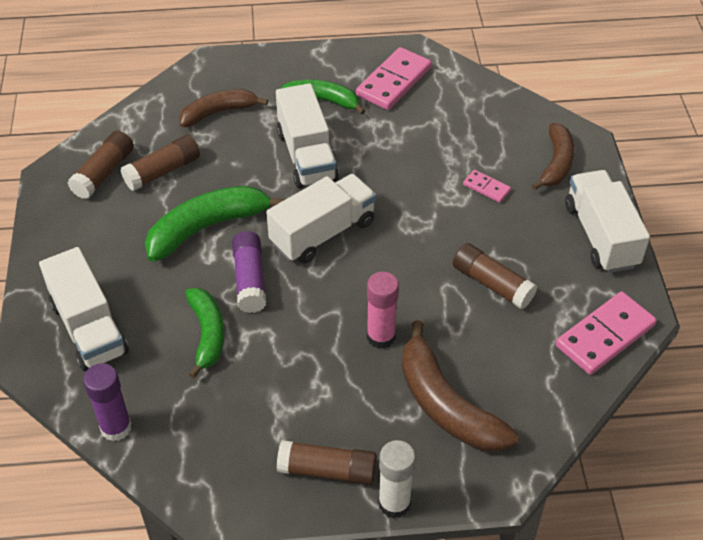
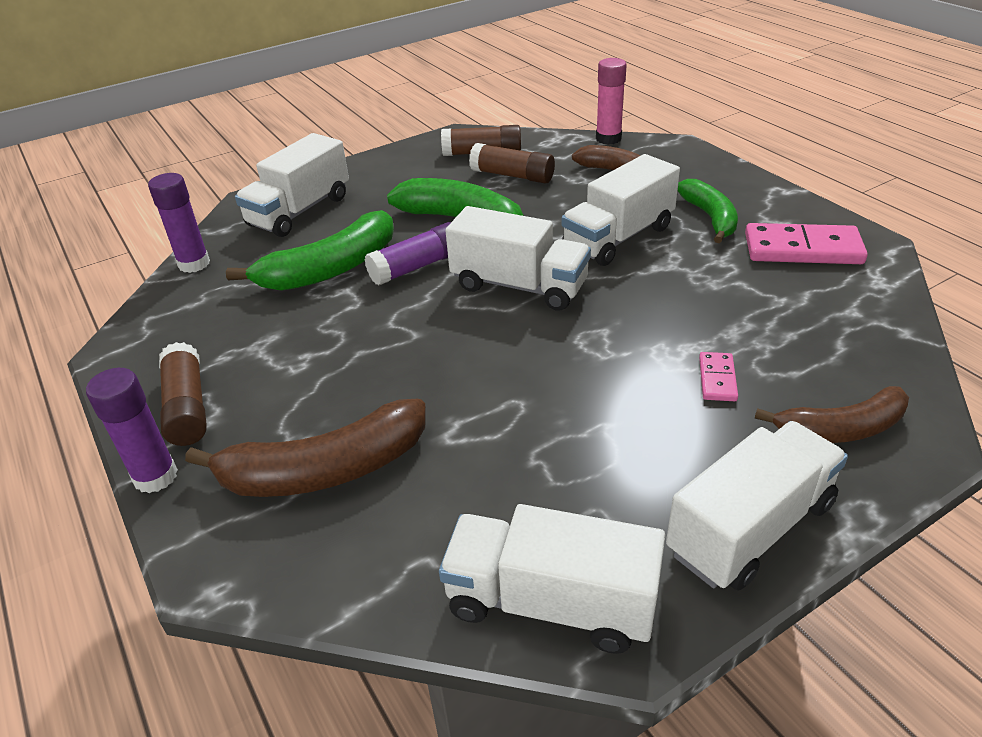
camera: 65 degrees right, 10 degrees down
green banana [185,288,224,379] -> green banana [226,210,394,291], size x1.50
pink glue stick [367,272,399,349] -> pink glue stick moved to [596,58,627,145]
white glue stick [378,440,416,518] -> purple glue stick [86,368,178,493]
brown banana [402,320,519,452] -> brown banana turned 135 degrees counterclockwise [185,399,426,497]
brown glue stick [453,243,537,309] -> none
pink domino [556,292,656,375] -> white truck [439,504,665,654]

